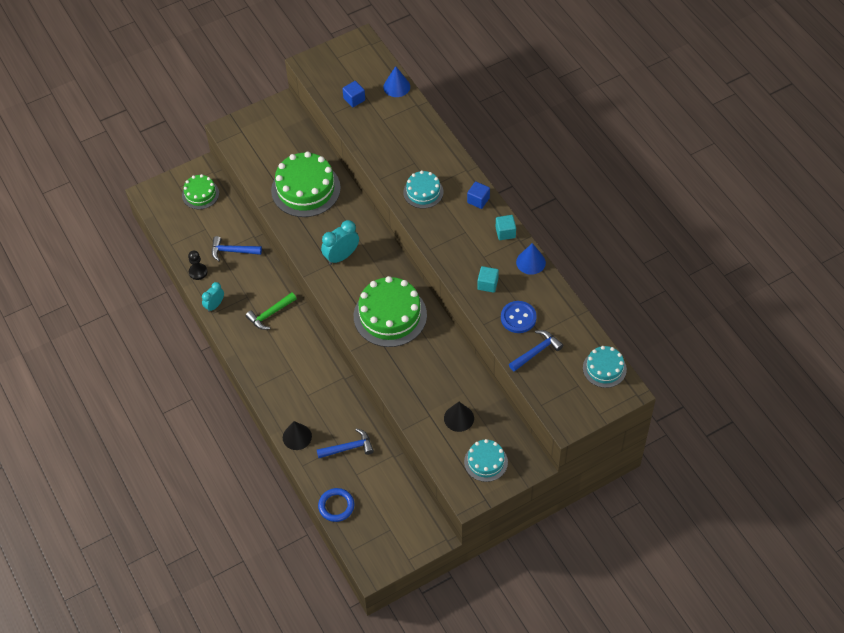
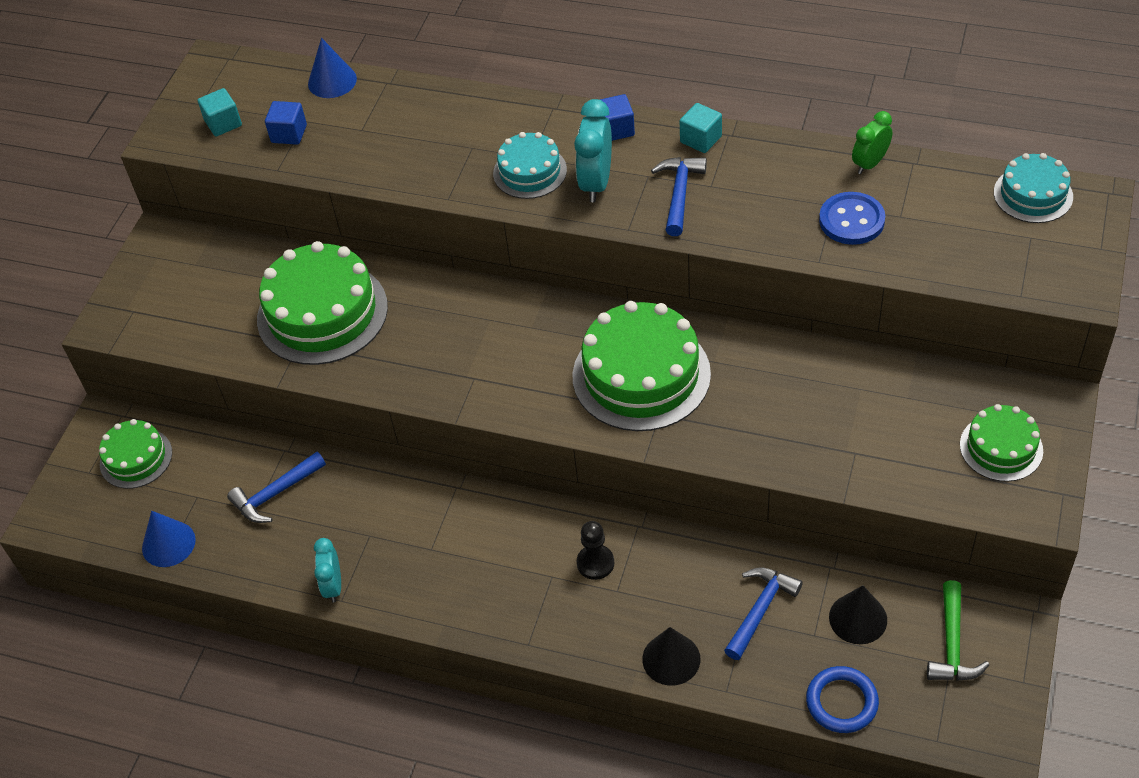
camera: 40 degrees left, 5 degrees down
black pawn [188,251,207,280] -> black pawn moved to [577,521,614,580]
green hammer [246,292,297,330] -> green hammer moved to [927,580,989,681]
turquoise clock [321,220,359,265] -> turquoise clock moved to [574,99,612,202]
black cone [444,402,474,432] -> black cone moved to [829,585,887,644]
turquoise cake [464,439,508,482] -> green cake [960,404,1043,482]
turquoise cube [478,266,499,293] -> turquoise cube moved to [198,88,242,137]
blue hammer [509,330,564,372] -> blue hammer moved to [651,157,707,236]
blue cone [516,243,546,275] -> blue cone moved to [142,511,196,567]
none -> green clock [852,111,892,174]

